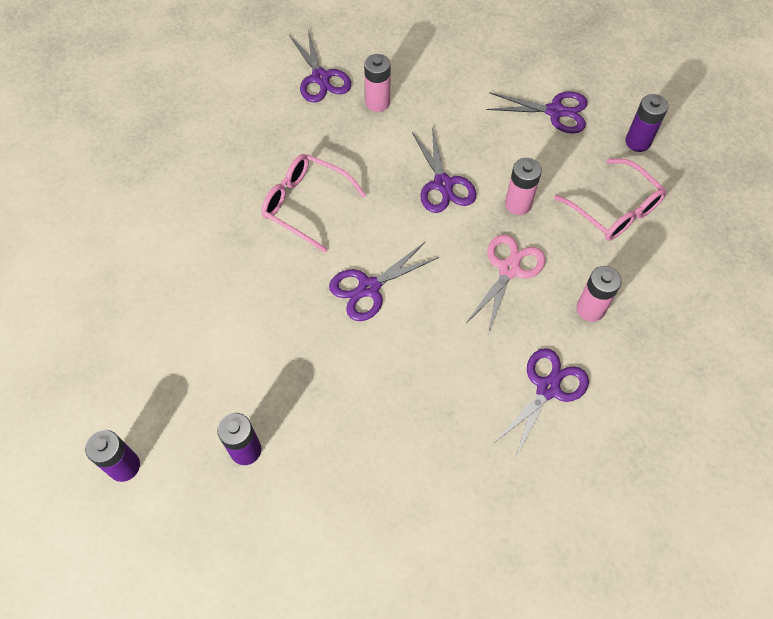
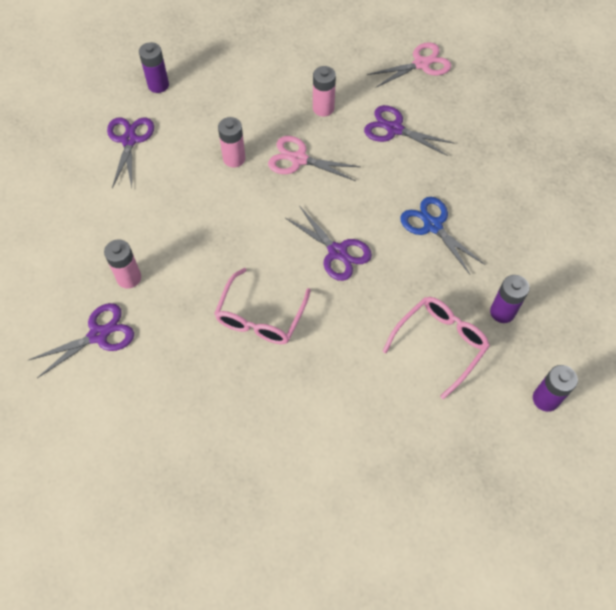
camera: 100 degrees left, 0 degrees up
purple scissors [412,127,476,213] -> none
pink glasses [554,159,666,241] -> pink glasses moved to [383,297,490,399]
none -> pink scissors [367,42,451,88]
none -> blue scissors [400,197,485,274]

